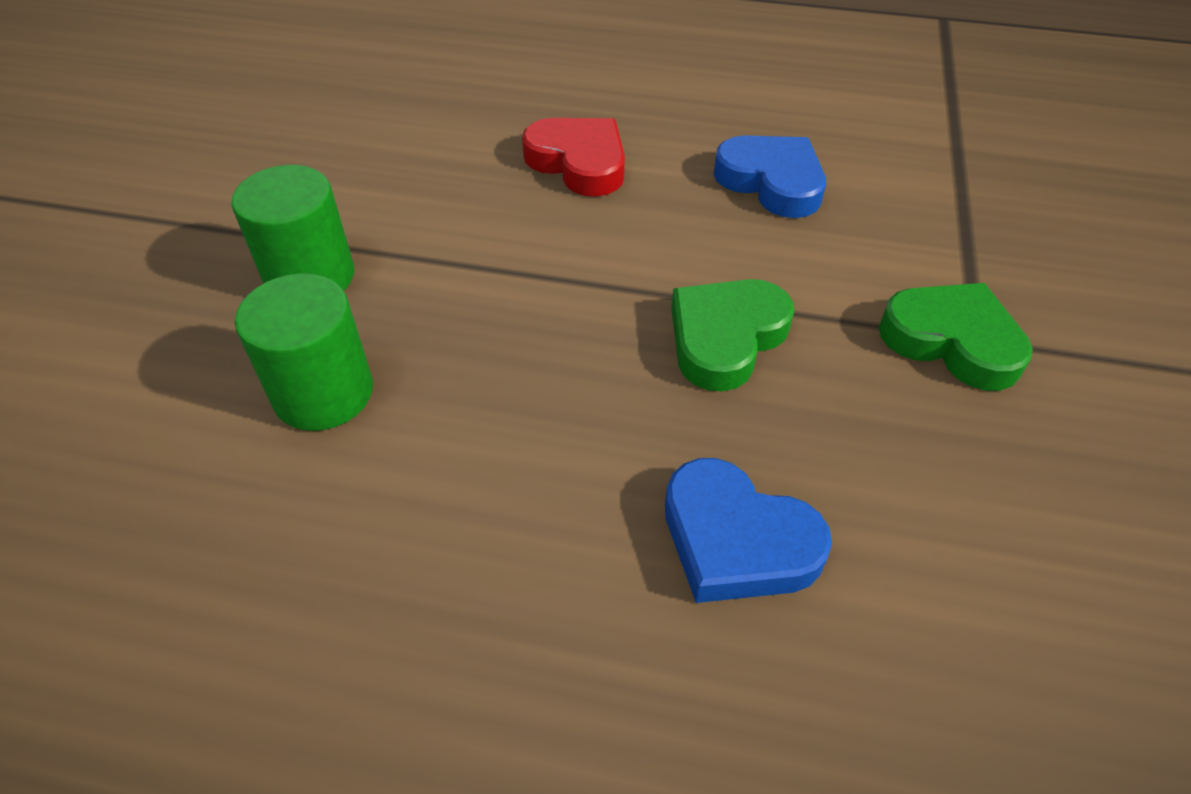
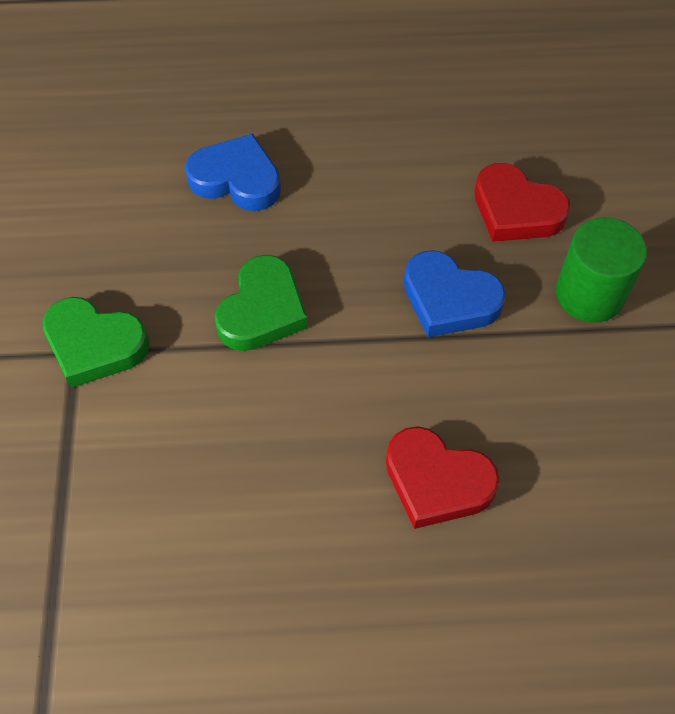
camera: 165 degrees right, 10 degrees up
green cylinder [235,273,373,431] -> red heart [475,163,571,242]
blue heart [713,135,826,218] -> blue heart moved to [404,250,506,337]

